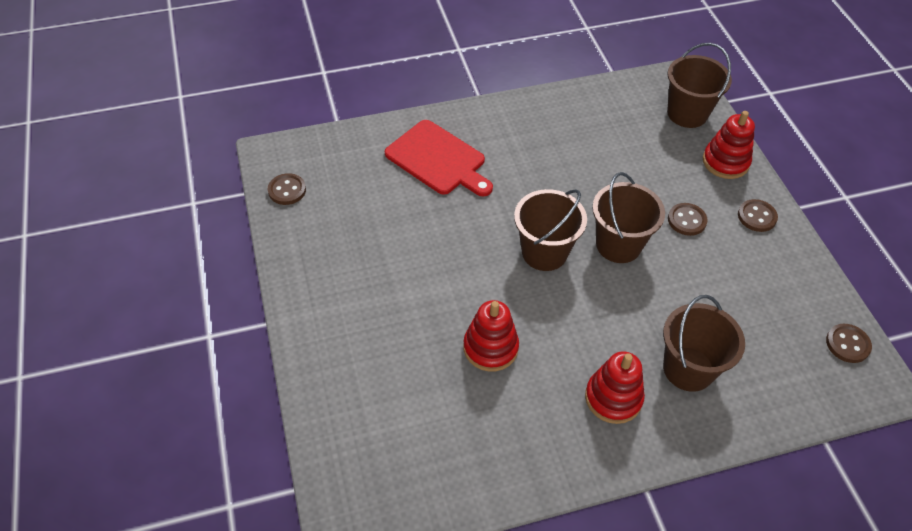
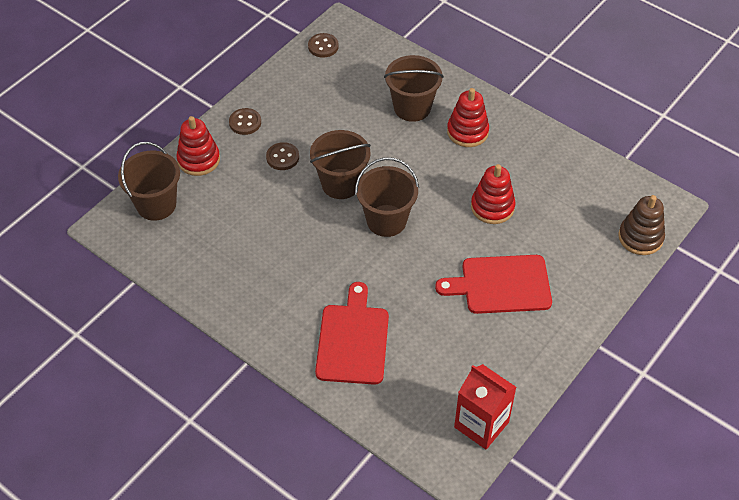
camera: 125 degrees left, 0 degrees up
brown button [268,173,306,205] -> red carton [454,364,516,449]
none -> red cutting board [435,255,552,314]
none -> brown stacking toy [619,195,665,255]

